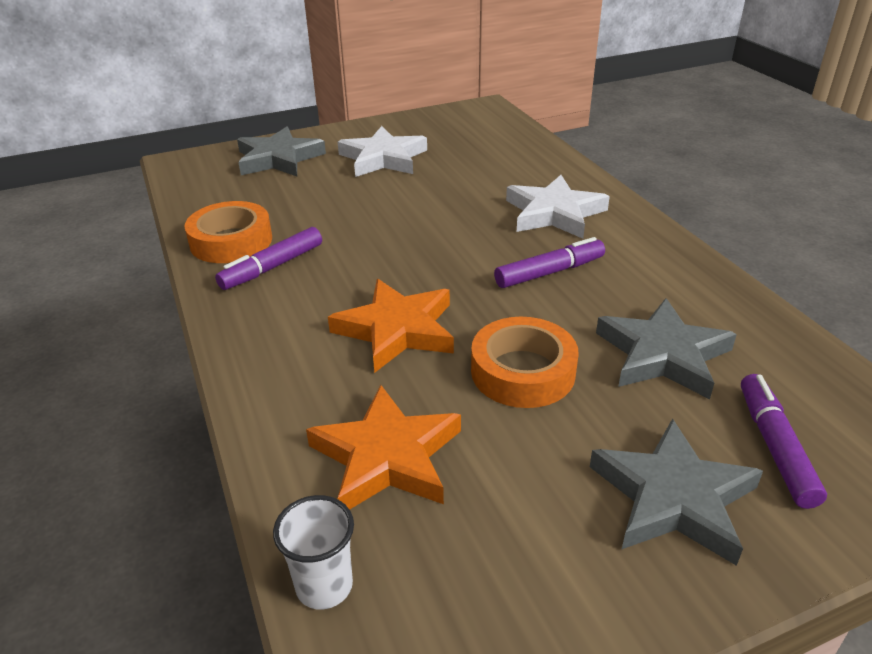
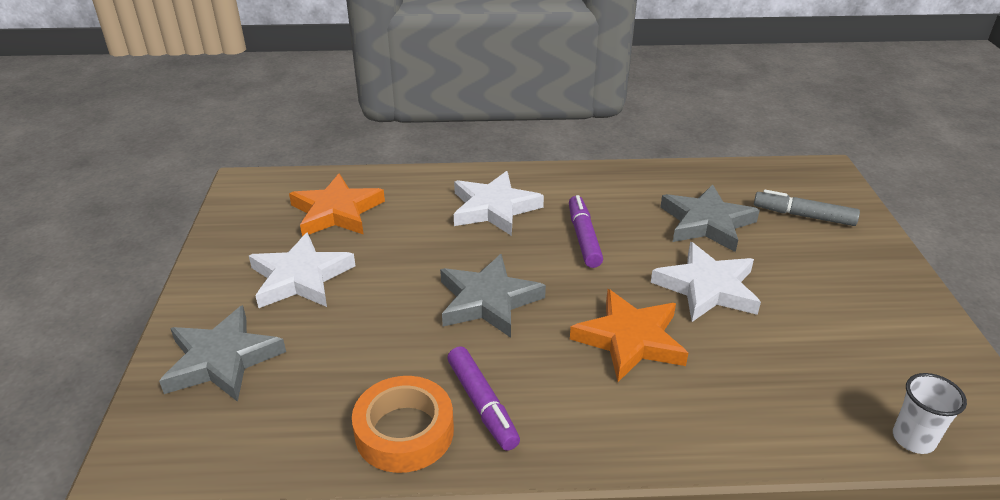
camera: 70 degrees left, 0 degrees up
orange star [306,385,461,510] -> orange star moved to [289,173,385,237]
orange tape [471,317,579,408] -> white star [651,242,761,322]
grey star [590,418,763,566] -> grey star moved to [440,254,546,338]
purple marker [741,374,827,509] -> grey marker [754,190,860,226]

